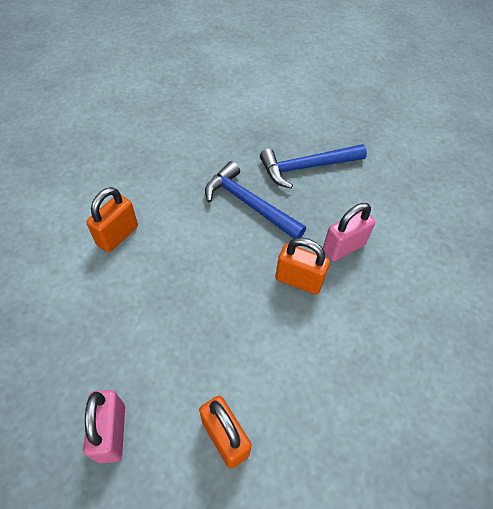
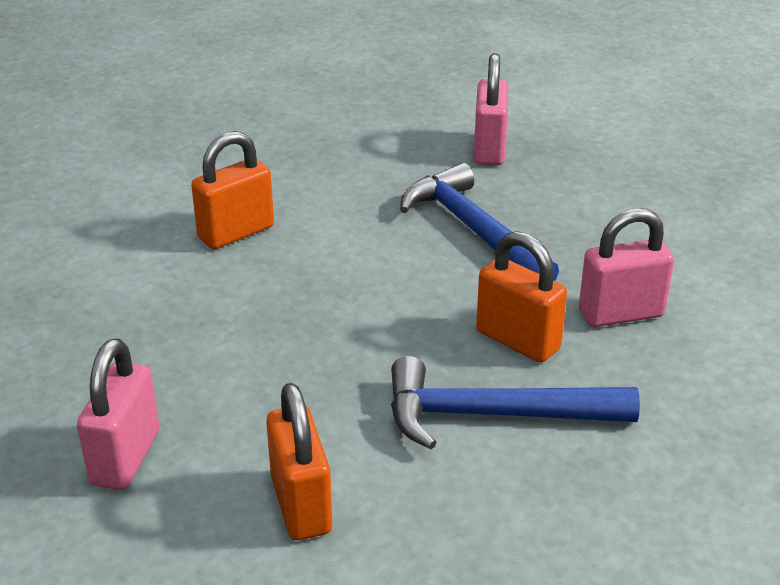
camera: 20 degrees right, 20 degrees down
blue hammer [260,144,367,188] -> blue hammer moved to [391,356,640,449]
none -> pink padlock [474,53,508,166]

